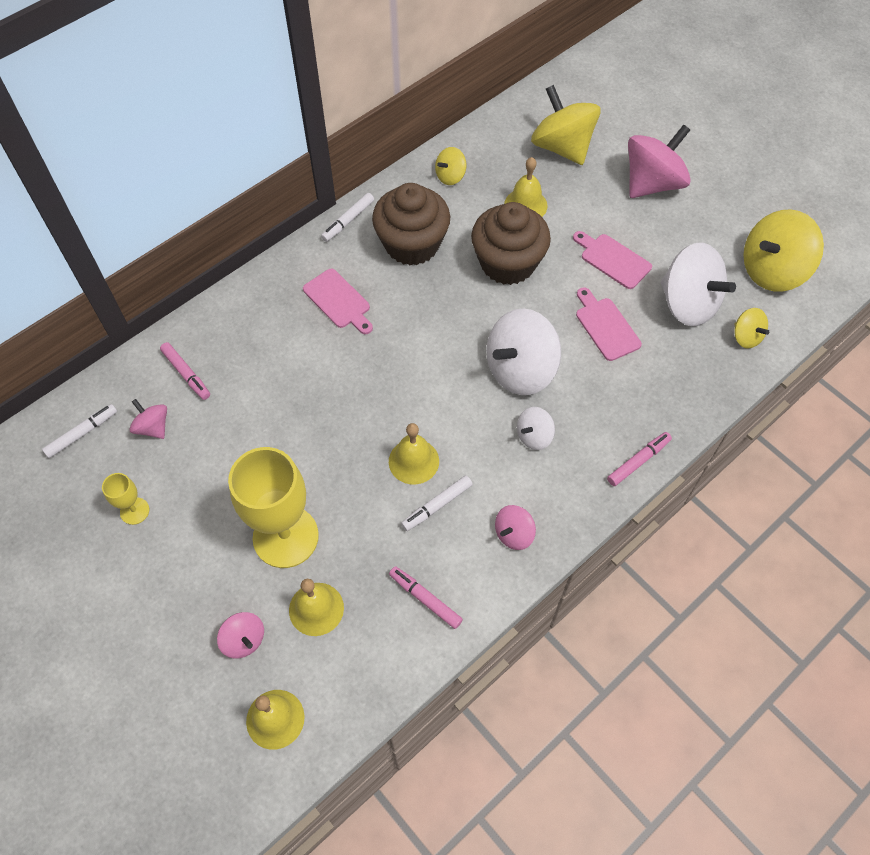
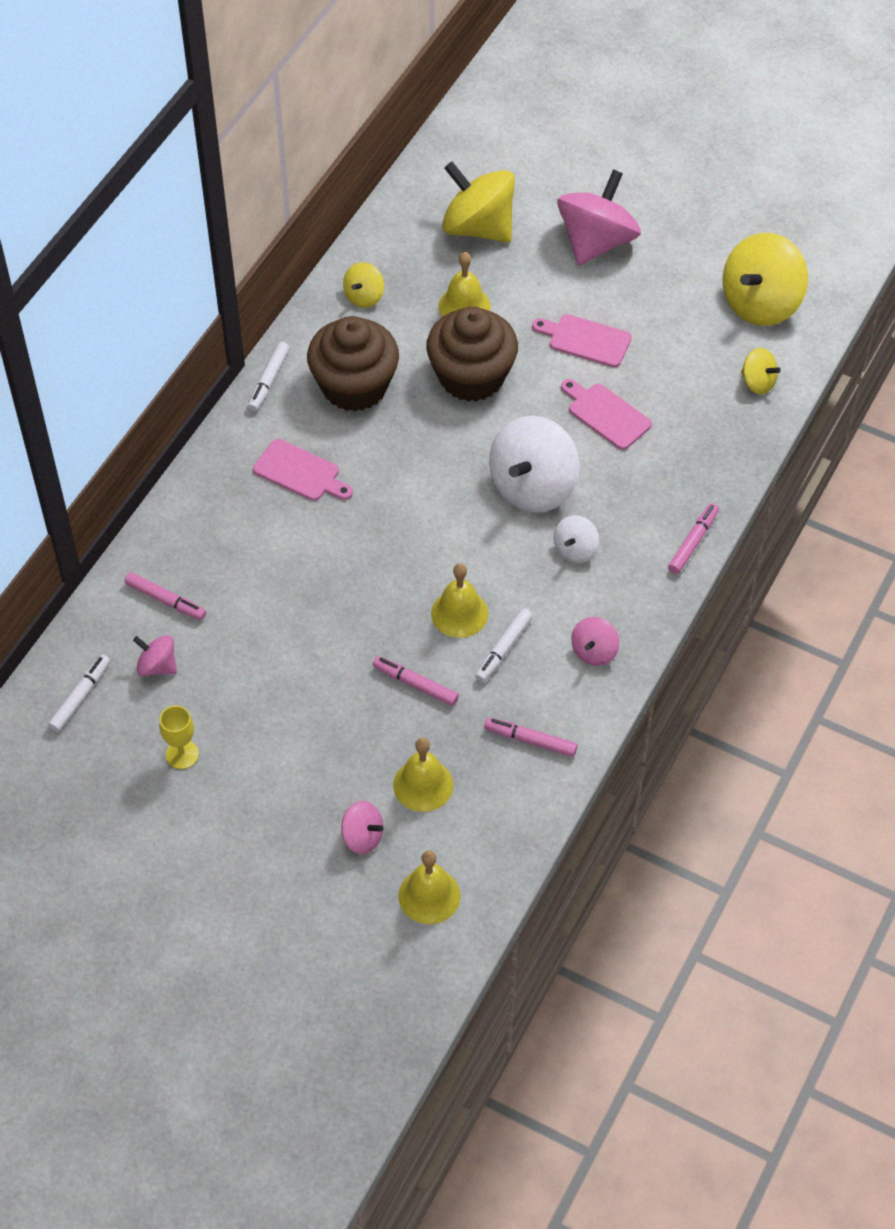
camera: 20 degrees left, 5 degrees down
yellow goblet [228,447,319,568] -> none
white spinning top [660,243,736,326] -> none
none -> pink marker [373,656,459,706]

